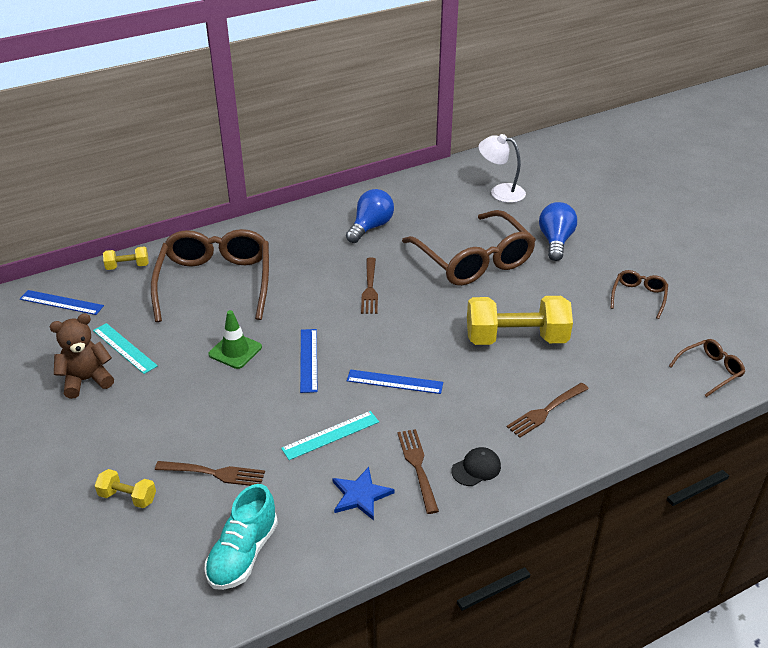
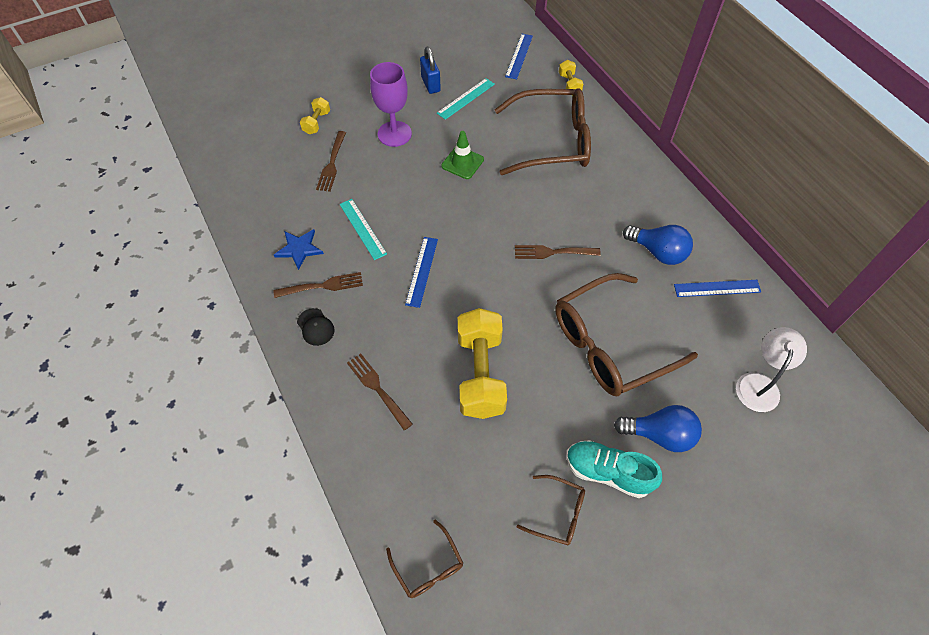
camera: 90 degrees right, 20 degrees up
brown teddy bear [50,314,114,399] -> blue padlock [420,47,441,94]
turquoise shoe [204,484,278,590] -> turquoise shoe moved to [567,440,662,498]
blue ruler [300,329,317,393] -> blue ruler moved to [674,280,761,297]
none -> purple goblet [370,62,412,147]

